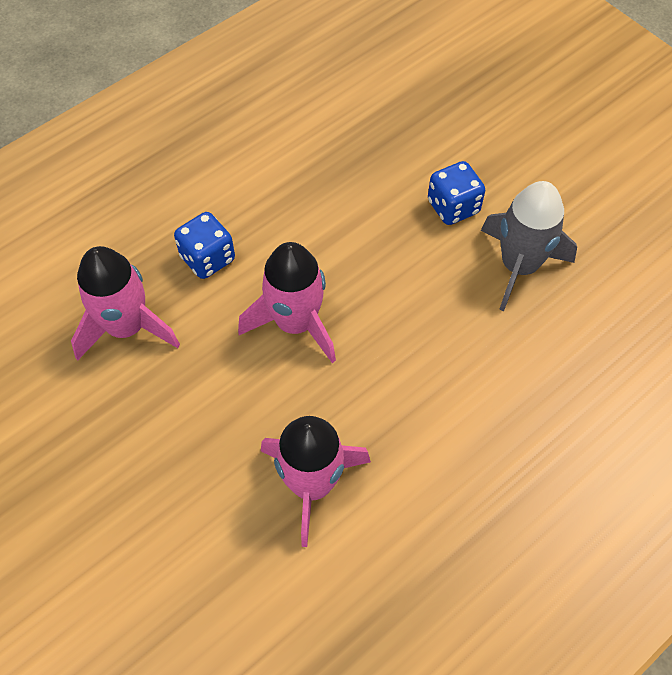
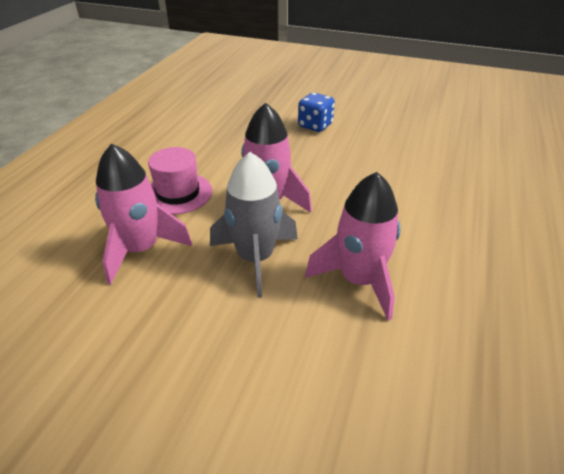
camera: 30 degrees left, 20 degrees down
blue dice [174,212,235,279] -> pink hat [148,147,212,214]
grey rocket [481,181,577,311] -> grey rocket moved to [210,152,298,298]

